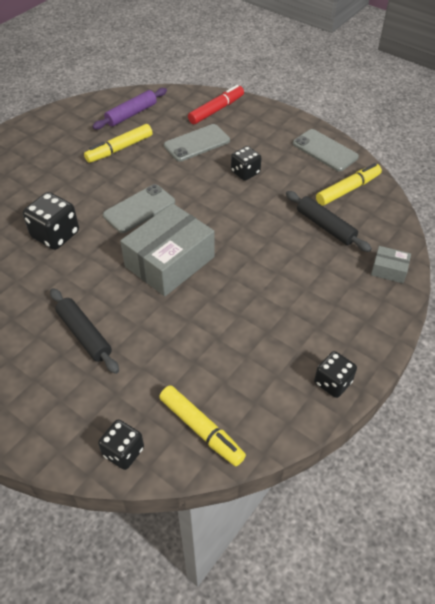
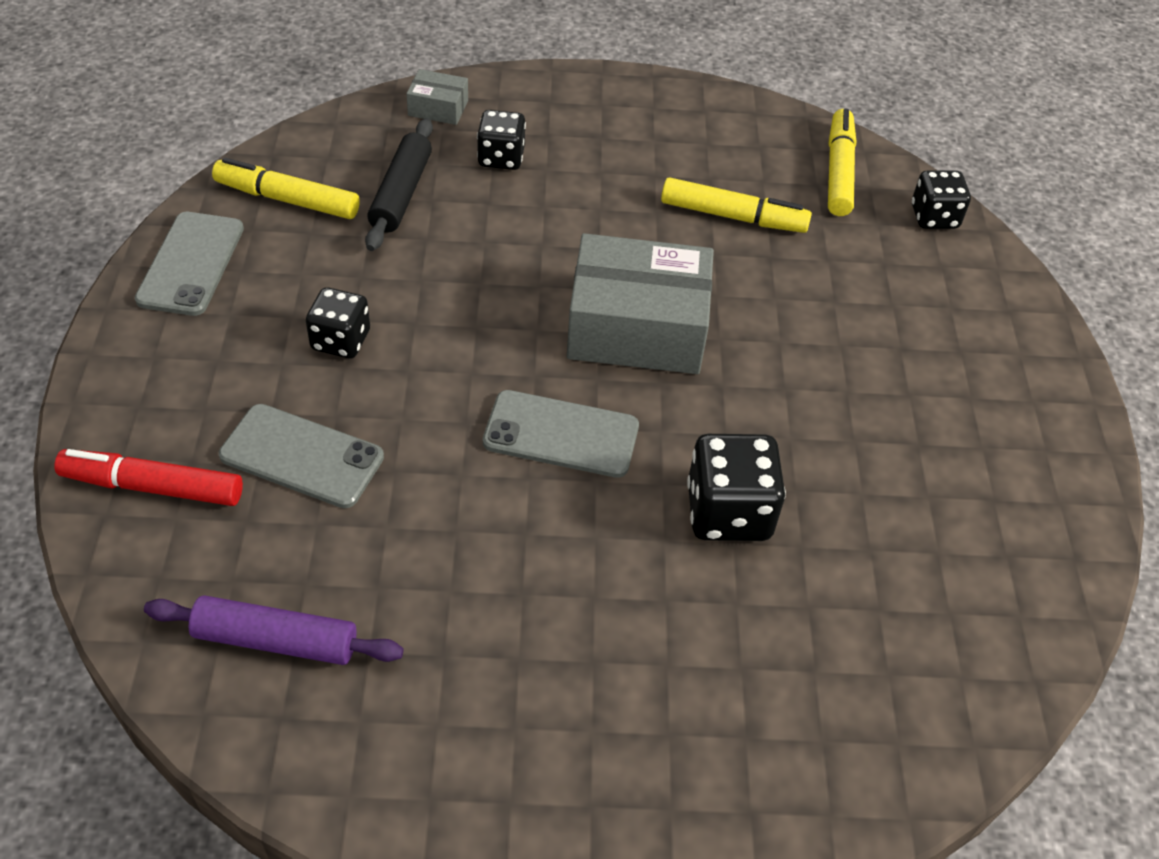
camera: 130 degrees left, 0 degrees up
black rolling pin [50,288,119,374] -> none
yellow marker [84,124,153,163] -> yellow marker moved to [661,177,812,233]
black dice [314,351,357,398] -> black dice moved to [477,110,526,170]
grey box [371,246,411,283] -> grey box turned 60 degrees counterclockwise [406,69,468,125]

